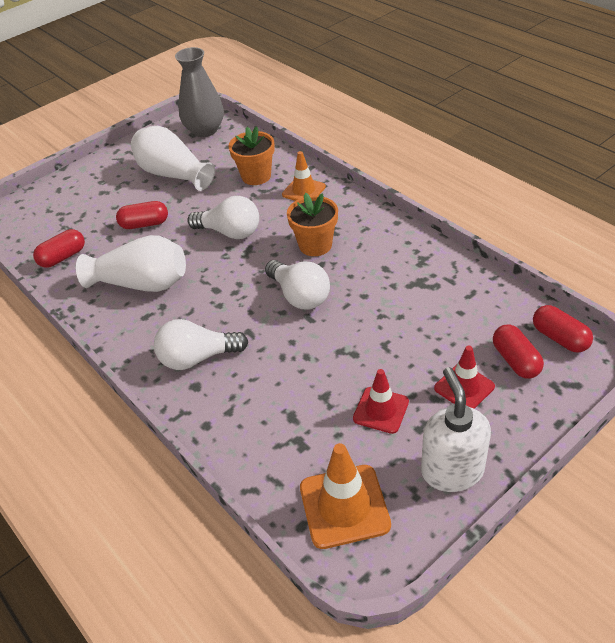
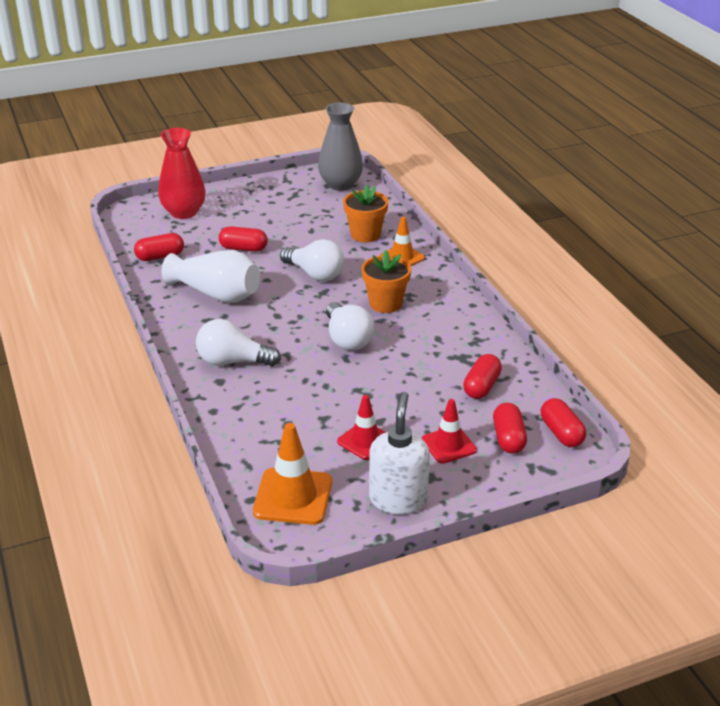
camera: 15 degrees right, 10 degrees down
white vase [131,126,215,191] -> none
none -> red vase [158,128,206,219]
none -> red capsule [463,354,502,399]

